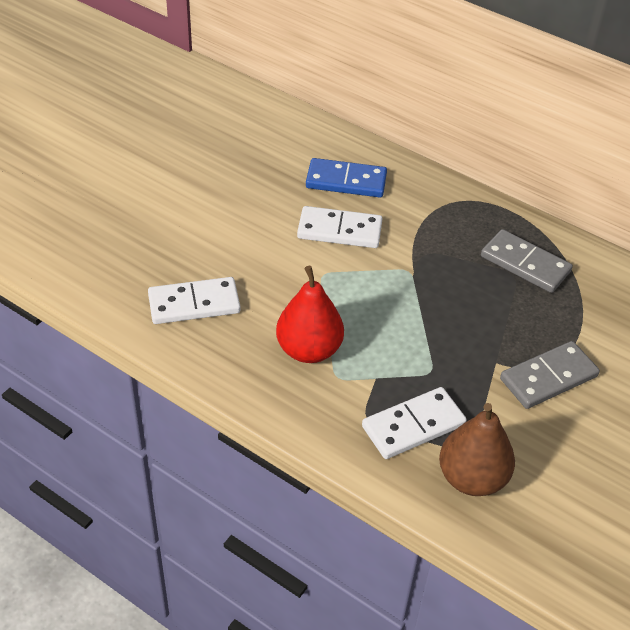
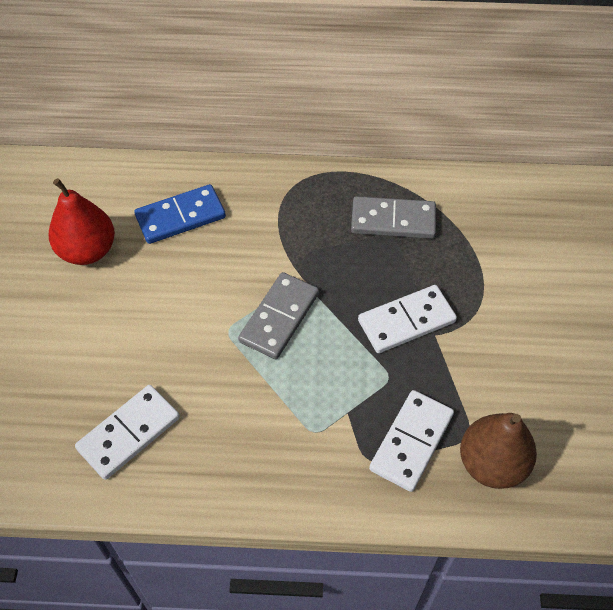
camera: 30 degrees left, 10 degrees up
red pear [276,266,344,363] -> red pear moved to [49,178,115,265]
white domino [297,206,383,248] -> white domino moved to [358,285,457,353]
grey domino [500,341,600,409] -> grey domino moved to [238,272,319,359]

